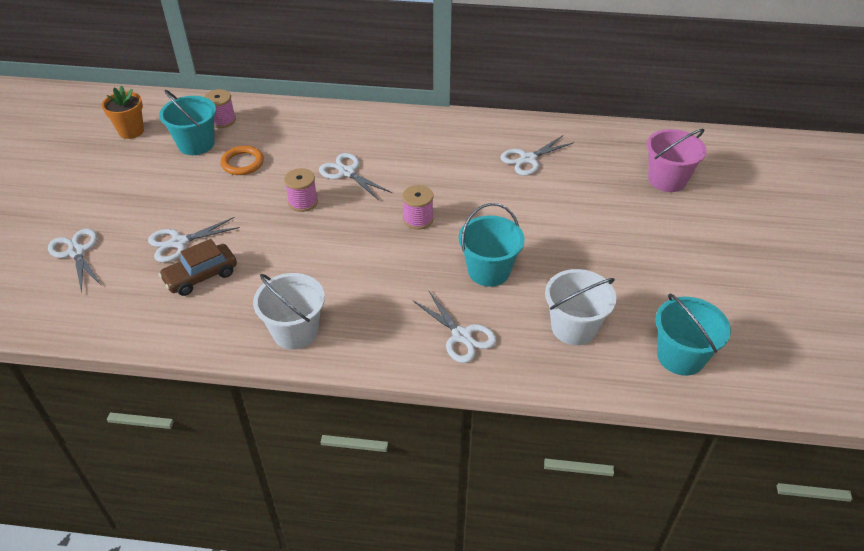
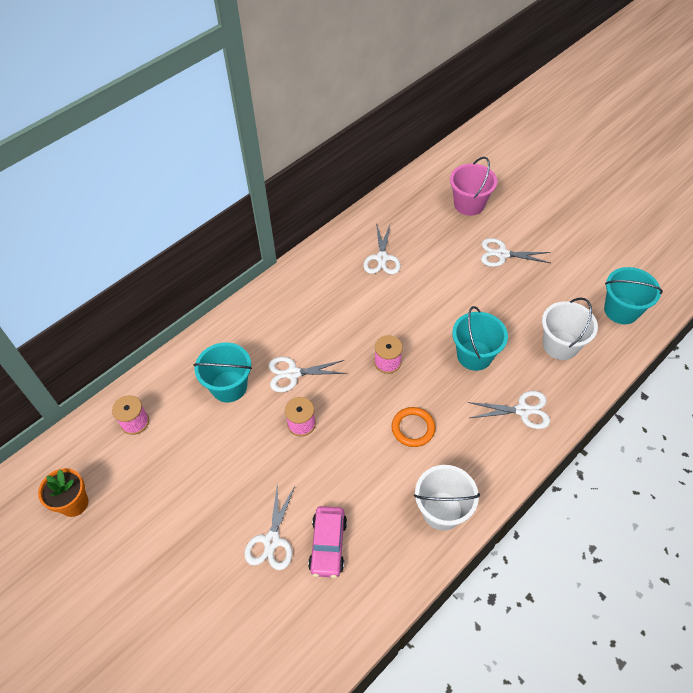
camera: 50 degrees left, 10 degrees up
white scissors [48,229,102,293] -> white scissors moved to [481,238,550,267]
turquoise bucket [159,90,216,155] -> turquoise bucket moved to [193,342,252,402]
brown car [159,239,237,296] -> pink car [308,506,347,578]
orange ring [220,146,264,175] -> orange ring moved to [392,407,435,447]

